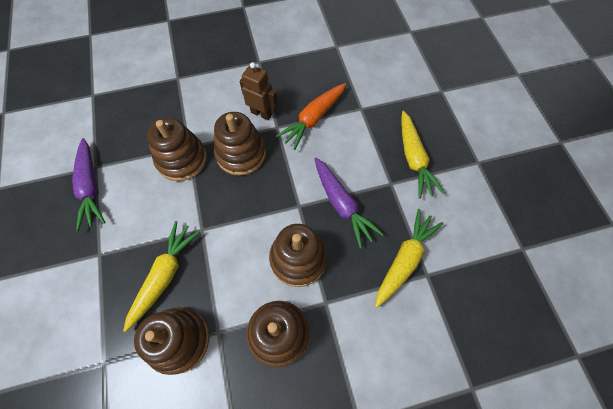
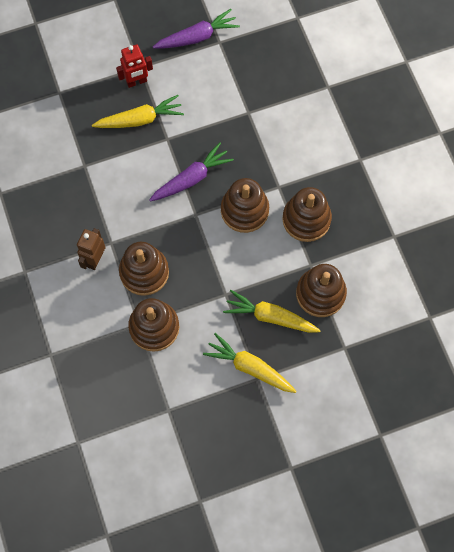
camera: 95 degrees left, 5 degrees up
purple carrot [72,138,106,231] -> purple carrot moved to [153,9,240,49]
orange carrot [276,83,346,150] -> none
yellow carrot [375,209,443,308] -> yellow carrot moved to [203,333,296,393]
none -> red robot [116,44,153,88]

